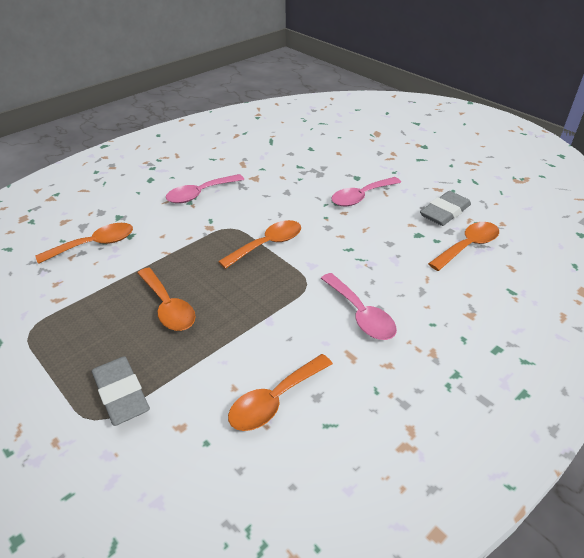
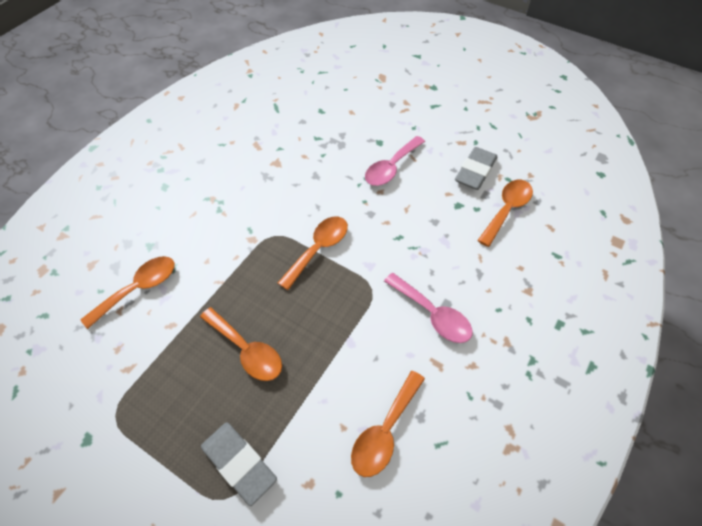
camera: 15 degrees left, 15 degrees up
pink spoon [166,174,244,203] -> none

